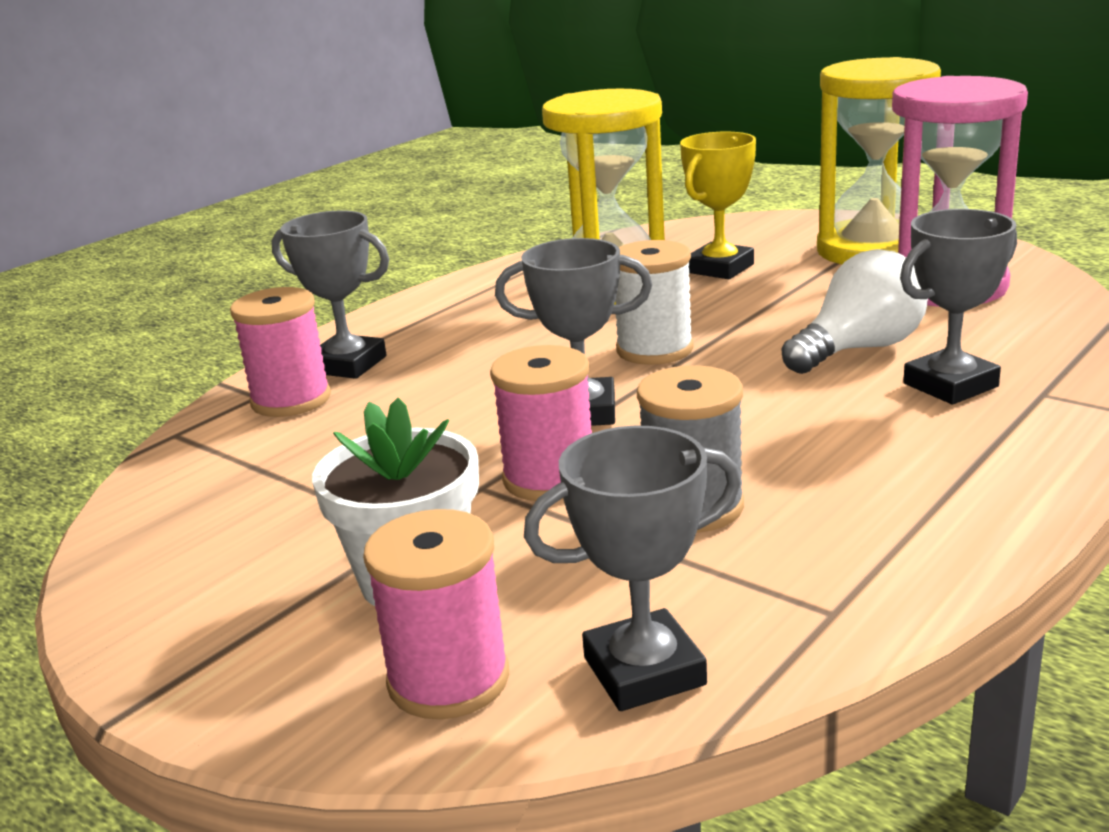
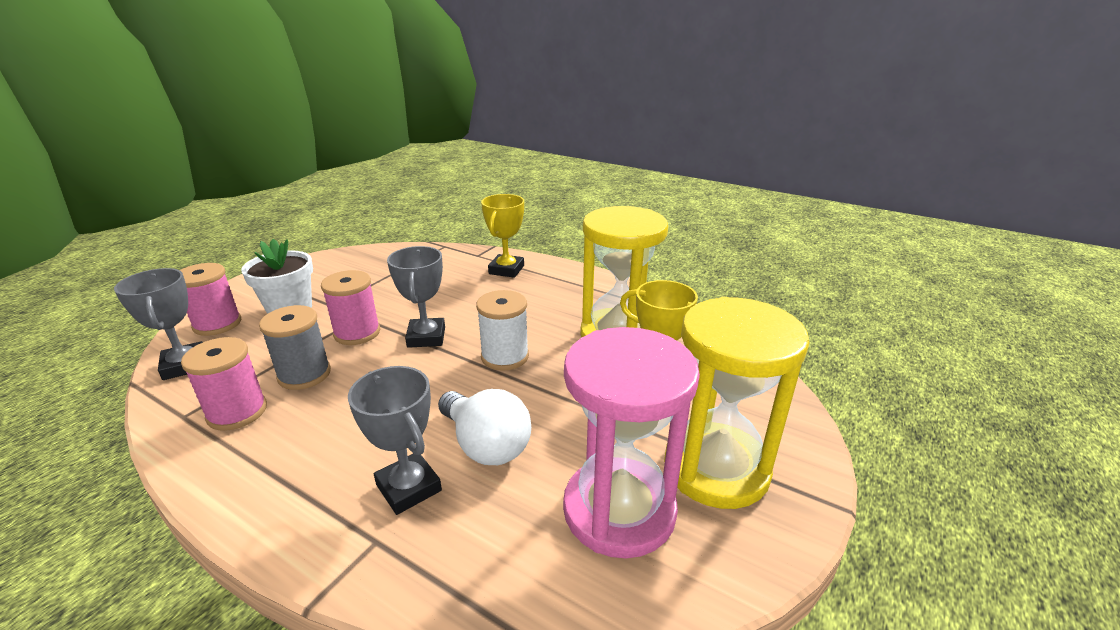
camera: 80 degrees right, 5 degrees up
pink spool [230,287,331,417] -> pink spool moved to [181,337,267,431]
grey trophy [272,210,389,379] -> yellow trophy [481,194,524,278]

